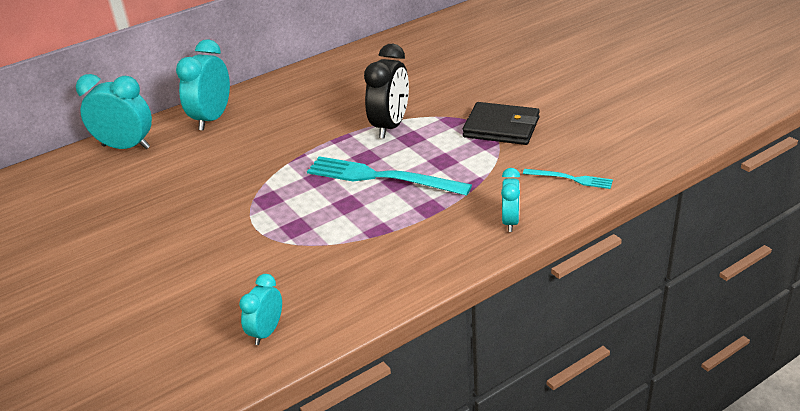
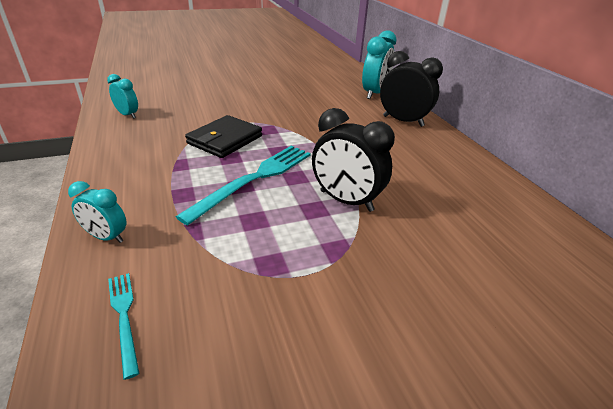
camera: 100 degrees right, 0 degrees up
turquoise clock [176,39,230,131] -> black clock [380,51,443,127]
black wallet [462,102,540,145] -> black wallet moved to [185,115,262,158]
turquoise fork [523,169,613,189] -> turquoise fork turned 120 degrees clockwise [108,273,139,380]

